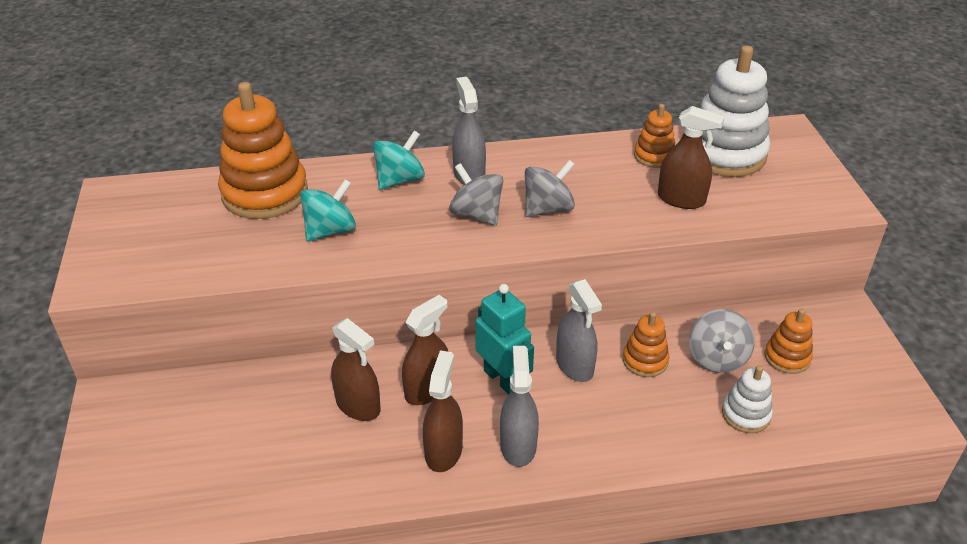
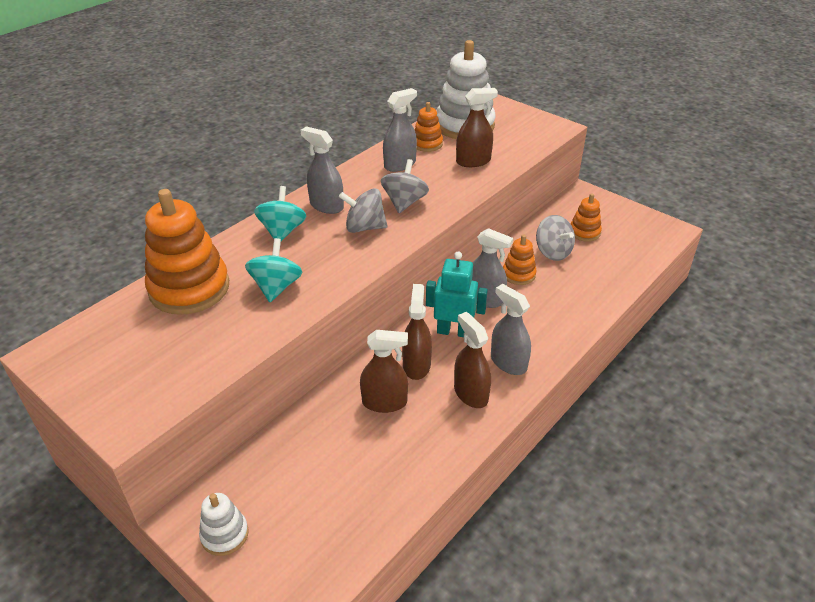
camera: 40 degrees left, 0 degrees up
white stacking toy [722,365,773,433] -> white stacking toy moved to [199,493,249,556]
none -> grey spray bottle [383,88,417,172]

